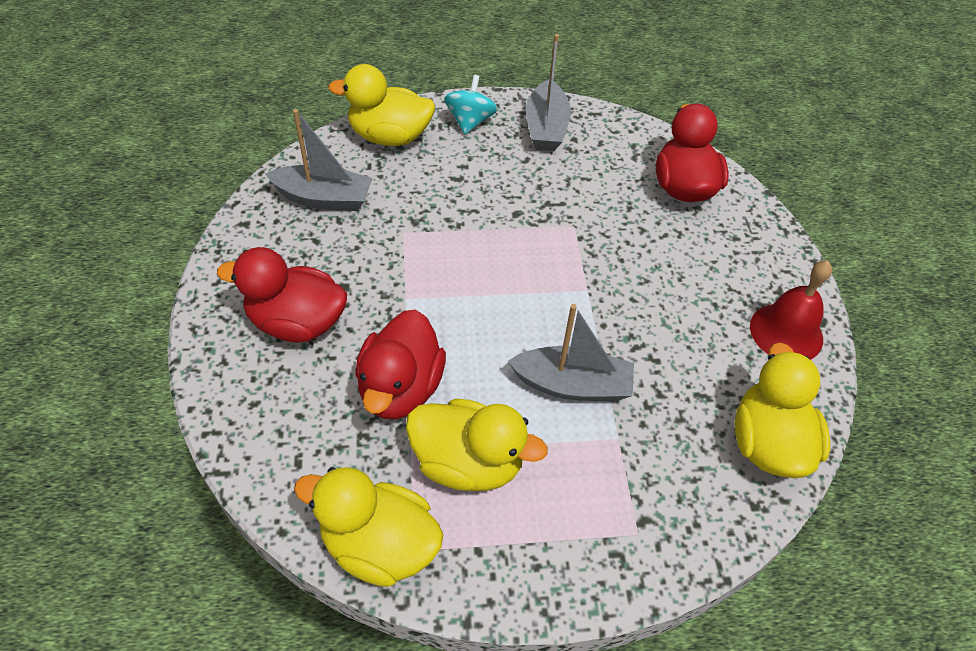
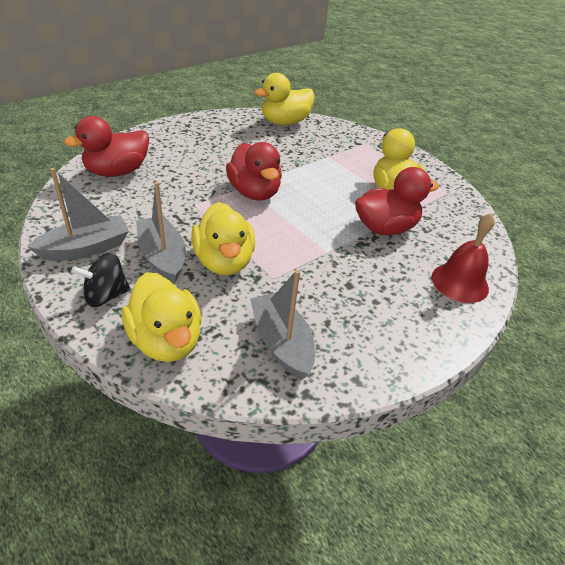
camera: 125 degrees left, 10 degrees down
red duck [217,247,347,343] -> red duck moved to [226,142,282,201]
yellow duck [294,467,443,587] -> yellow duck moved to [191,202,255,275]
turquoise spinning top [444,75,498,134] -> black spinning top [71,252,130,307]
grey boat [508,304,634,401] -> grey boat moved to [136,182,186,284]
red bell [750,260,832,360] -> red bell moved to [432,213,495,303]

